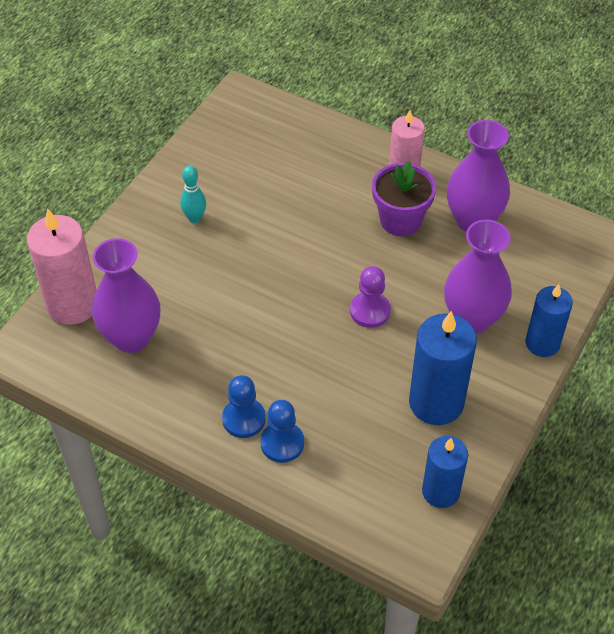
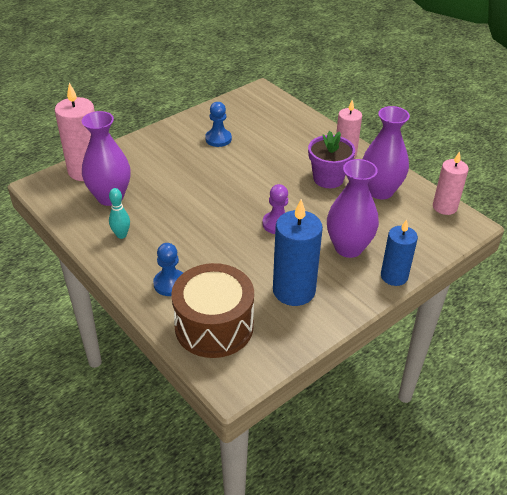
camera: 20 degrees right, 10 degrees down
turquoise bowling pin [180,166,206,223] -> turquoise bowling pin moved to [109,188,130,239]
blue pawn [222,375,266,438] -> blue pawn moved to [205,102,232,147]
blue candle [422,436,468,508] -> none
none -> brown drum [171,263,254,358]
none -> pink candle [433,151,469,215]

